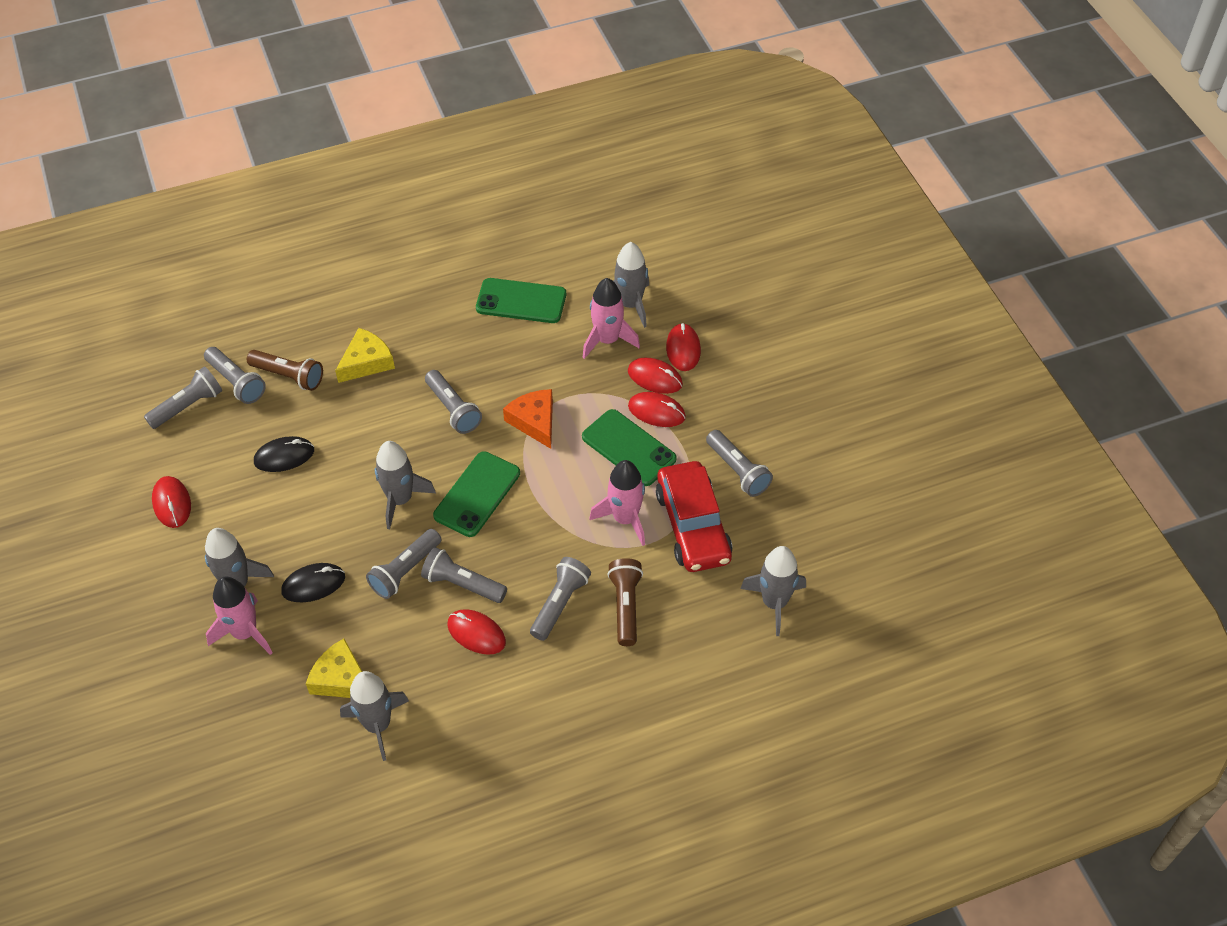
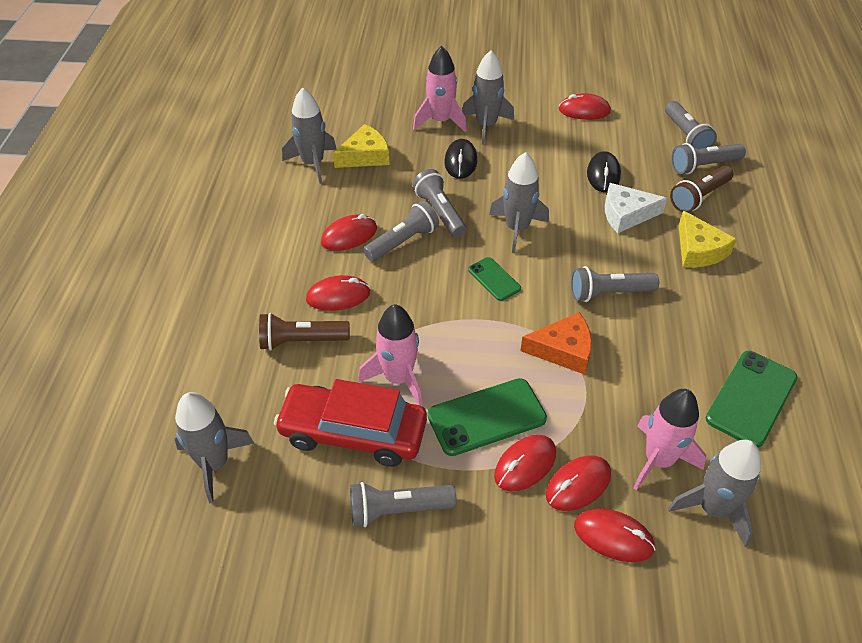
camera: 115 degrees right, 5 degrees down
green phone [433,451,520,537] -> green phone [468,257,521,301], size x0.57
grey flashlight [530,557,591,641] -> red mouse [306,275,371,311]
brown flashlight [607,558,643,646] -> brown flashlight turned 150 degrees clockwise [259,313,350,351]
none -> white cheese [605,183,667,233]

